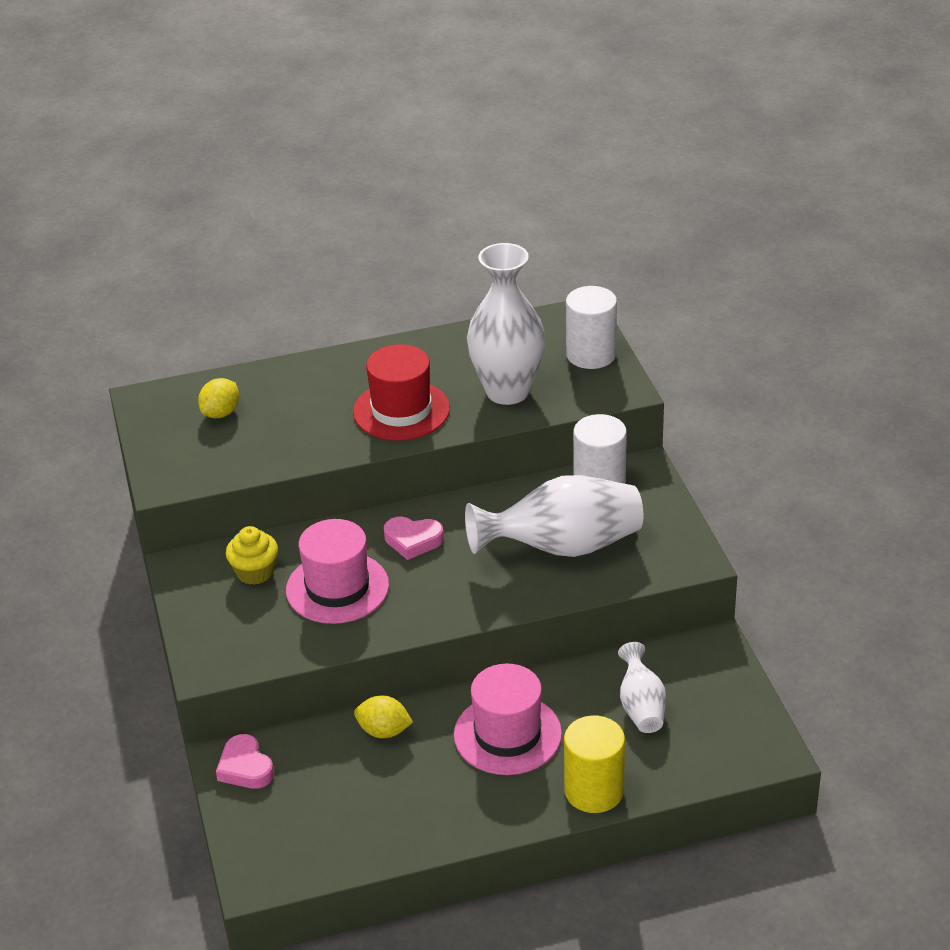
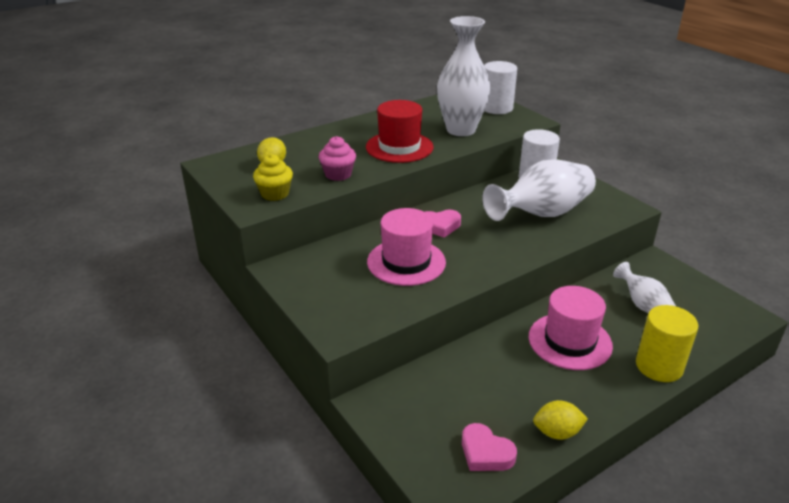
camera: 20 degrees left, 5 degrees down
pink heart [216,734,274,789] -> pink heart moved to [462,423,517,471]
yellow cupcake [226,526,278,585] -> yellow cupcake moved to [253,154,293,201]
yellow lemon [354,695,413,738] -> yellow lemon moved to [533,400,588,440]
none -> pink cupcake [319,136,356,181]

